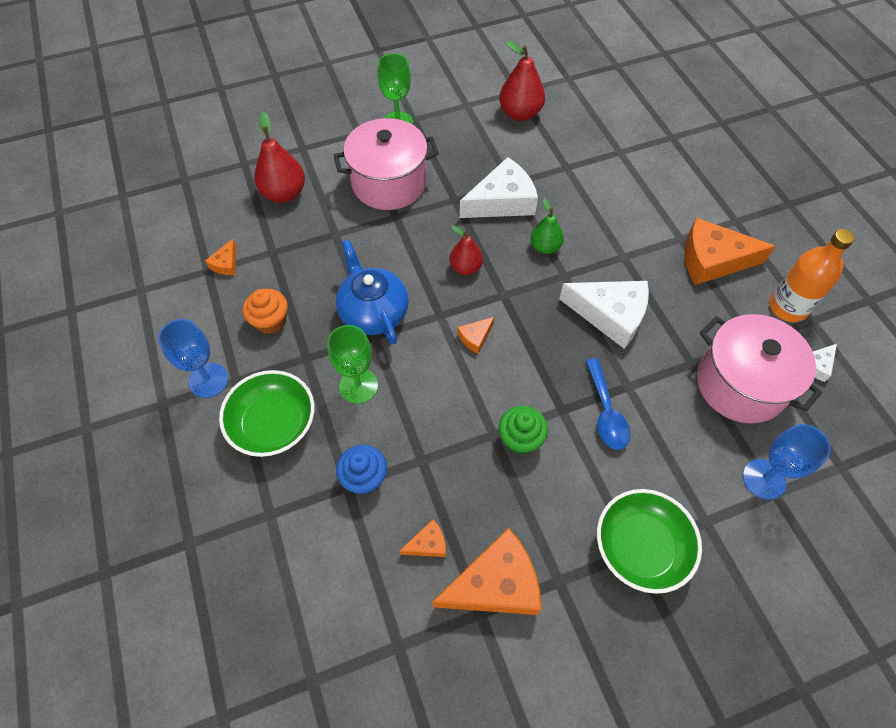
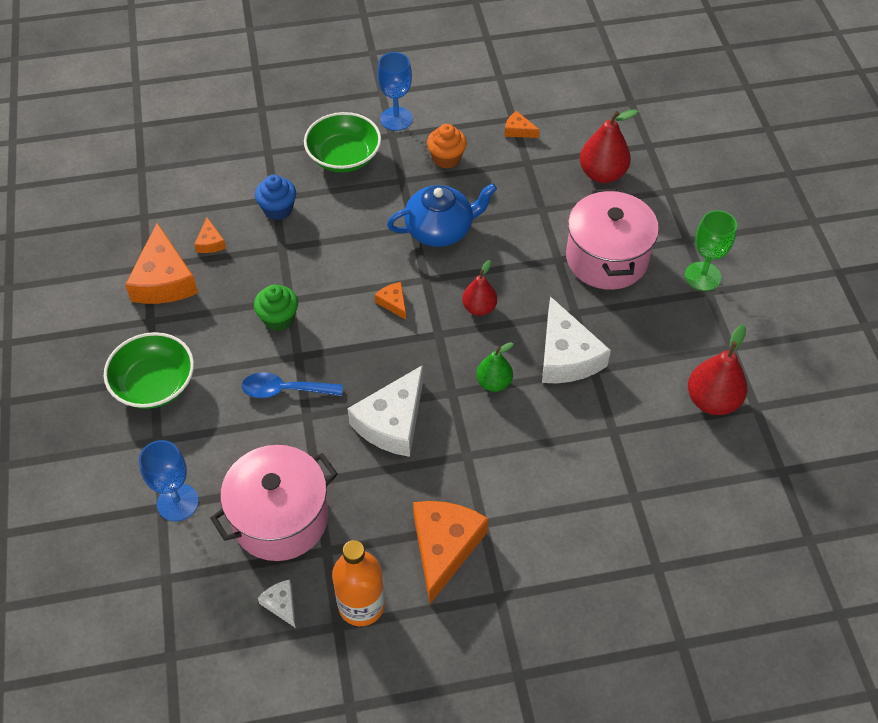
camera: 100 degrees right, 5 degrees down
green goblet [327,325,378,404] -> none

